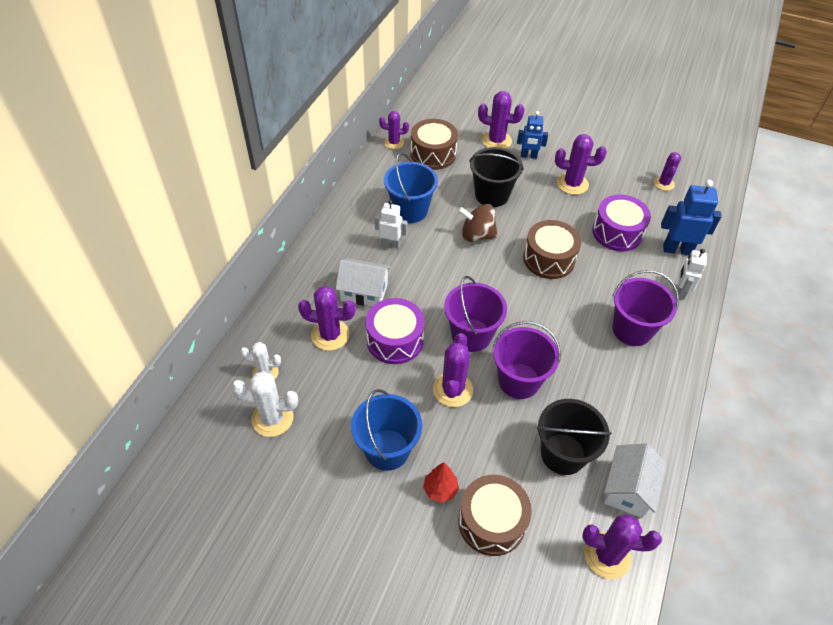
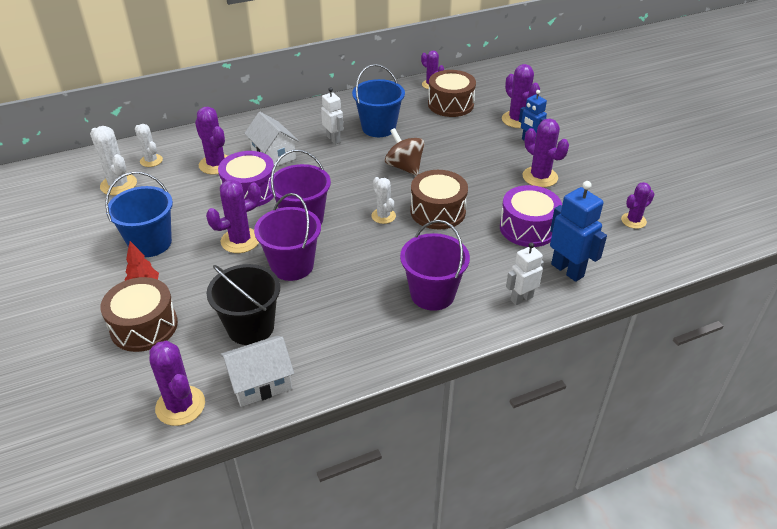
camera: 45 degrees right, 10 degrees down
black bucket [469,147,524,207] -> none
none -> white cactus [371,177,396,224]

